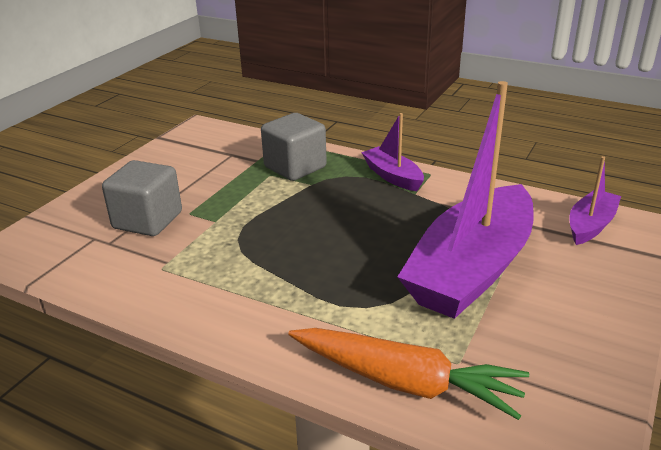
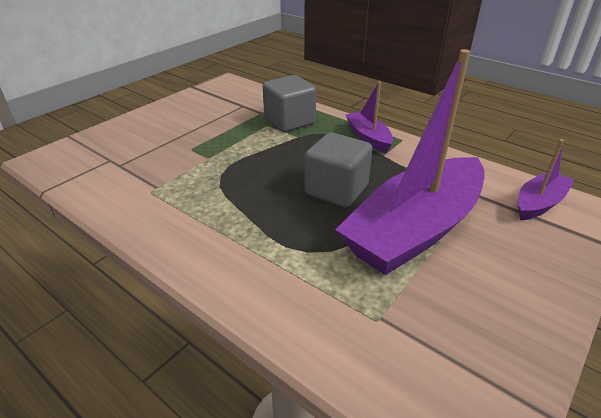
camera: 10 degrees right, 5 degrees up
grey cube [102,160,182,236] -> grey cube moved to [304,132,372,208]
orange carrot [288,328,529,420] -> none

